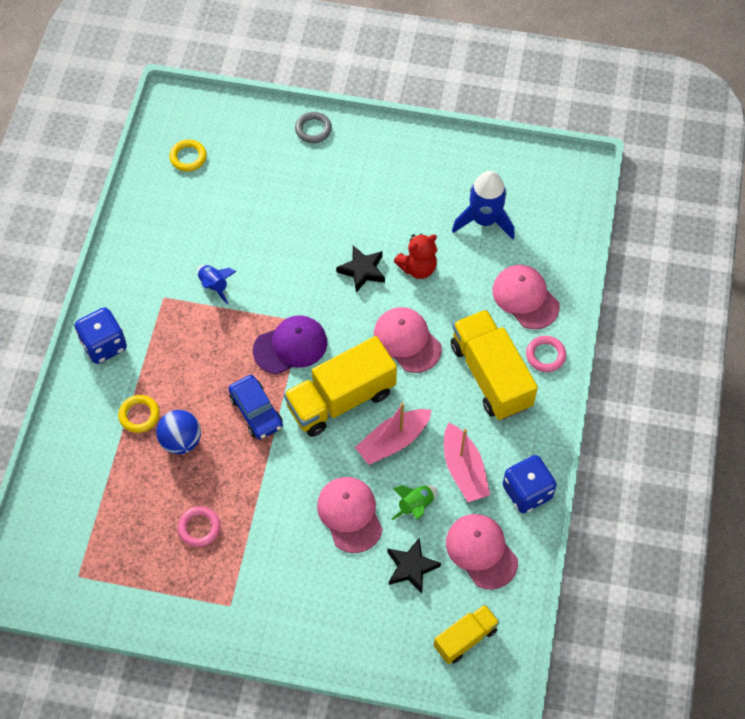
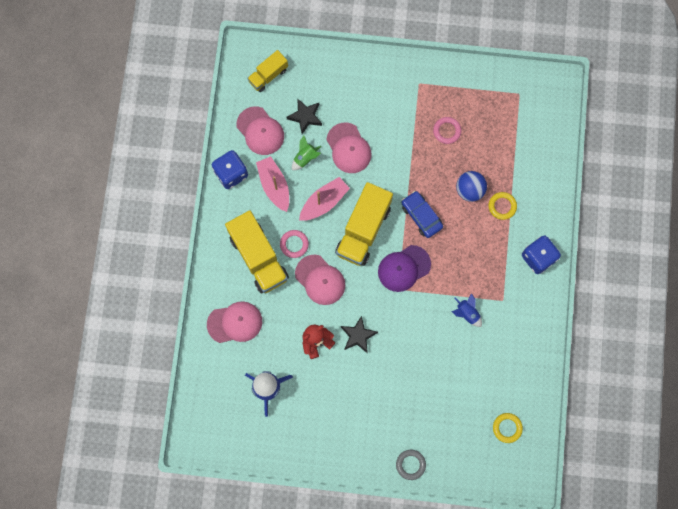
camera: 175 degrees right, 15 degrees up
yellow truck [284,336,397,437] -> yellow truck turned 150 degrees clockwise [335,182,393,266]
pink cap [492,265,560,329] -> pink cap turned 60 degrees counterclockwise [207,301,262,343]
pink ring [526,336,566,372] -> pink ring moved to [280,230,309,258]

